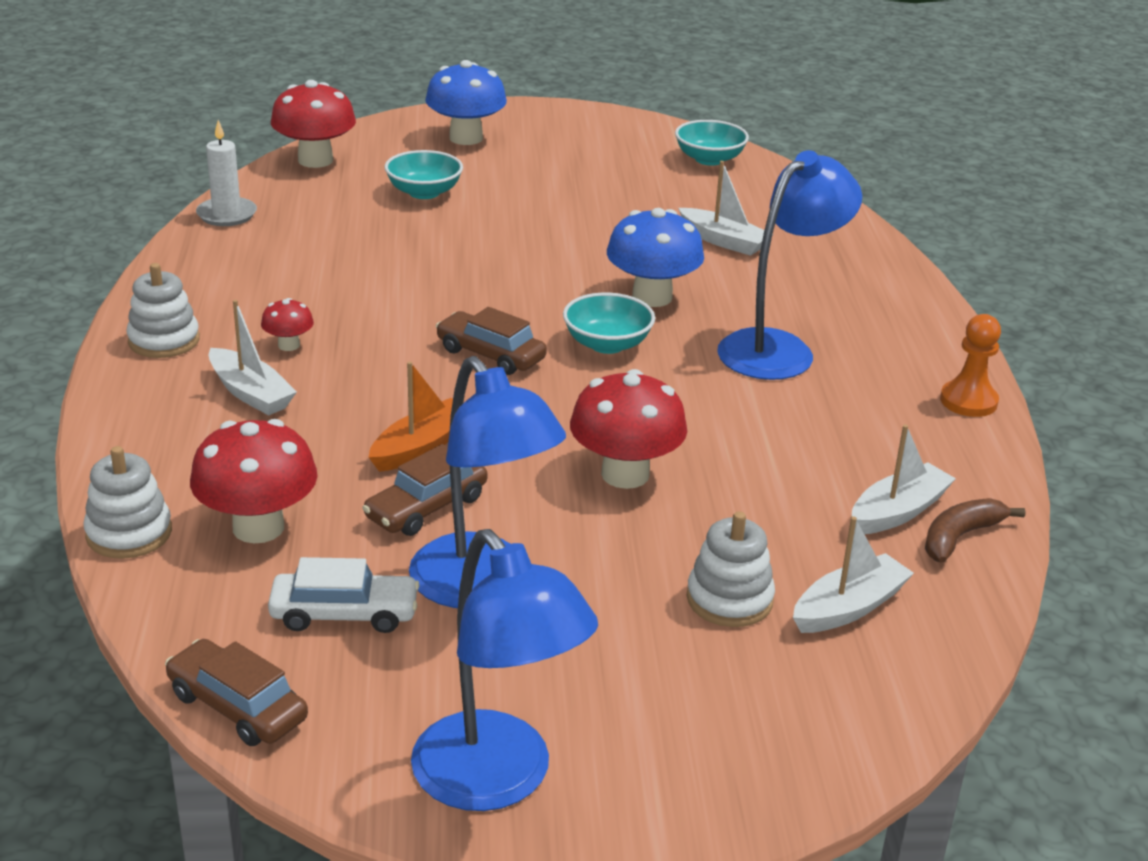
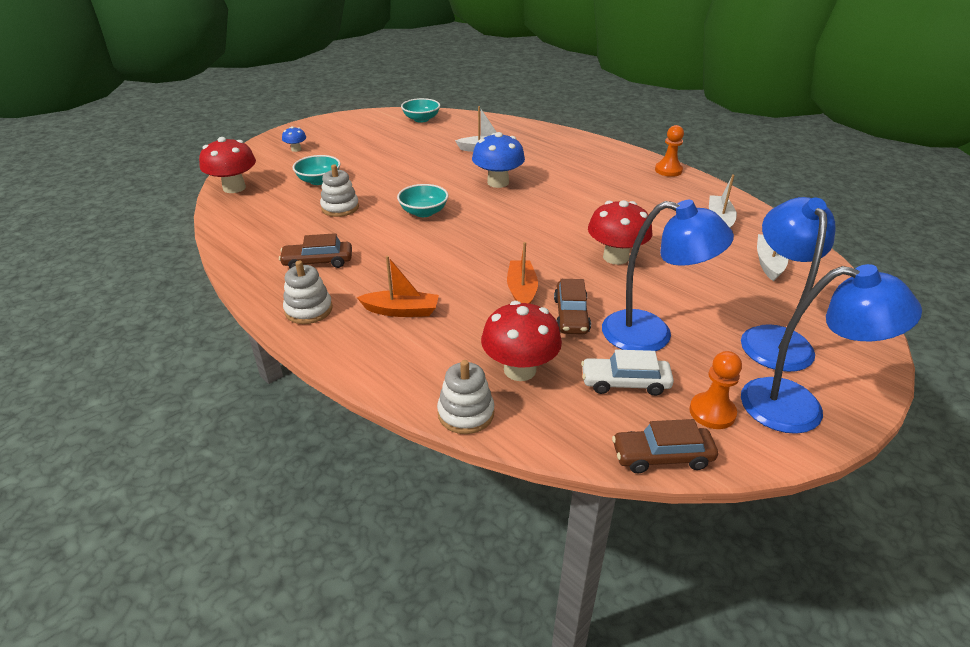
camera: 40 degrees left, 5 degrees up
white candle [196,120,257,226] -> none
white boat [209,300,297,415] -> orange boat [357,256,439,317]
red mushroom [261,298,314,351] -> none
white car [268,557,420,633] -> white car turned 135 degrees counterclockwise [581,350,674,396]
blue mushroom [425,60,507,145] -> blue mushroom [282,126,306,152], size x0.50
brown car [436,307,547,375] -> brown car moved to [279,233,352,268]
turquoise bowl [563,293,655,354] -> turquoise bowl moved to [397,184,448,217]
white stacking toy [687,511,775,627] -> white stacking toy moved to [320,164,359,217]
blue lamp [717,150,862,380] -> blue lamp moved to [741,197,836,372]
brown banana [925,498,1025,562] -> none
none -> orange pawn [689,351,742,429]

